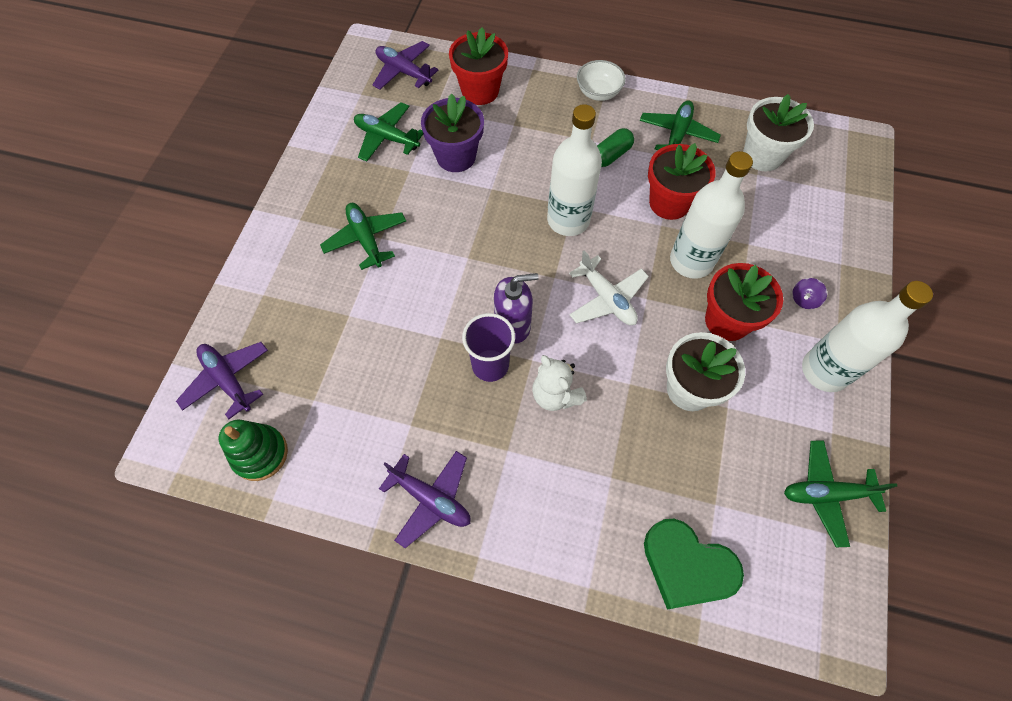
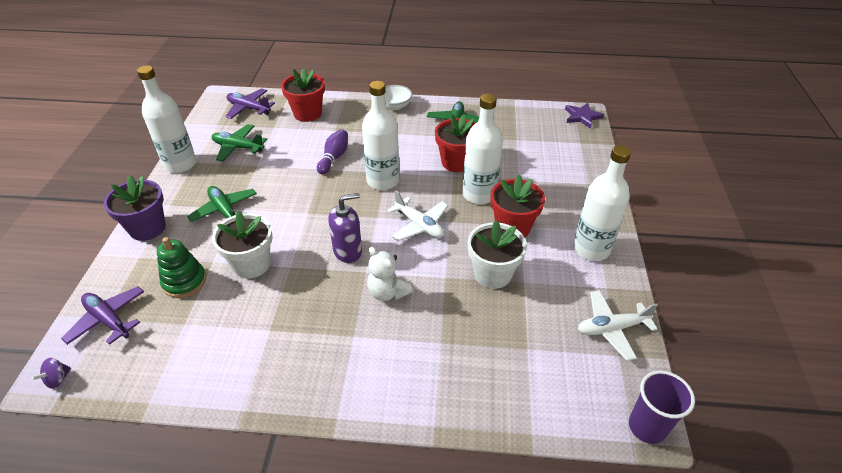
camera: 10 degrees left, 20 degrees down
green stacking toy [219,420,288,481] -> green stacking toy moved to [157,237,206,298]
purple plane [379,451,470,548] -> none
purple flower pot [421,93,484,172] -> purple flower pot moved to [104,175,166,241]
purple cup [462,313,515,382] -> purple cup moved to [629,370,695,444]
green capsule [597,128,634,167] -> none
green heart [644,519,744,610] -> none
white flower pot [743,94,814,171] -> white flower pot moved to [212,211,273,279]
green plane [784,440,897,547] -> white plane [578,290,658,361]
purple spinning top [792,278,827,309] -> purple spinning top moved to [31,358,71,389]
none -> white bottle [137,65,196,173]
none -> purple bowling pin [317,129,348,175]
none -> purple star [565,103,604,129]

